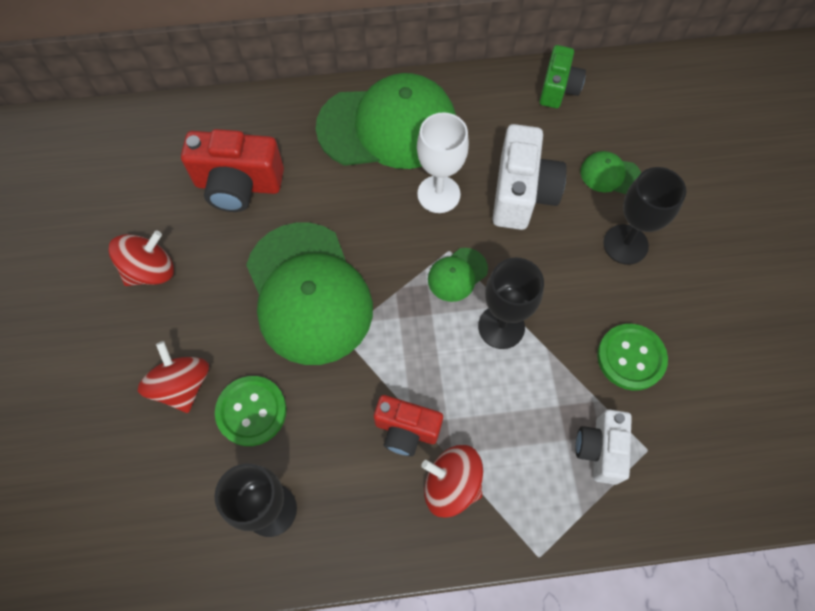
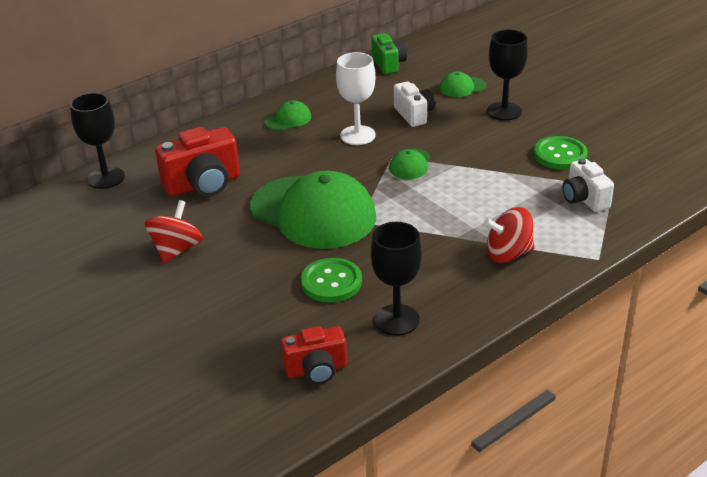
camera: 30 degrees left, 30 degrees down
red spinning top [138,341,209,413] -> none
green cap [316,73,456,169] -> green cap [264,100,311,131], size x0.42
red camera [374,395,443,456] -> red camera moved to [281,326,347,384]
black goblet [478,258,544,349] -> black goblet moved to [70,93,125,189]
white camera [493,124,567,230] -> white camera [394,81,435,127], size x0.64

